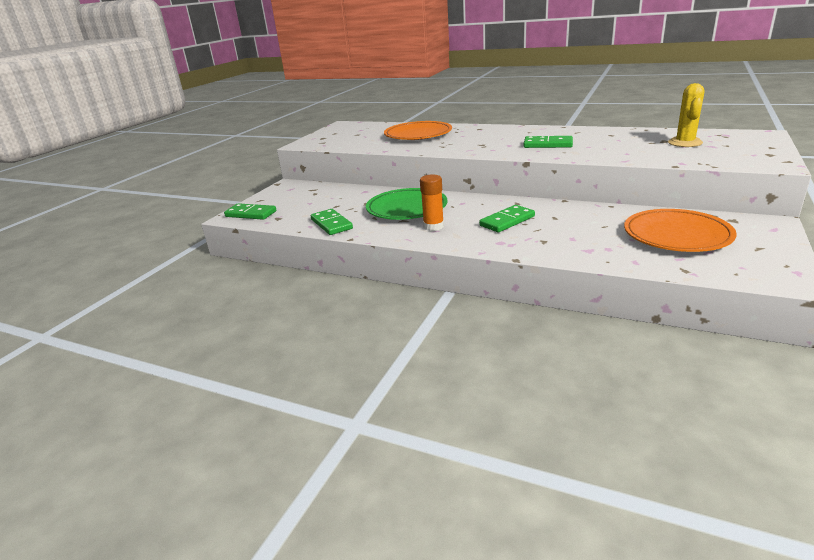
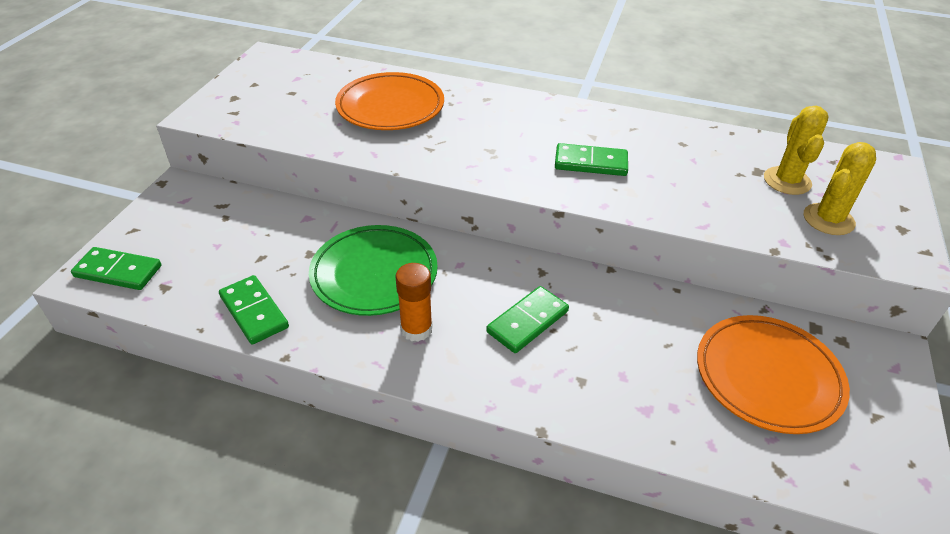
camera: 10 degrees left, 15 degrees up
none -> yellow cactus [804,142,876,235]

